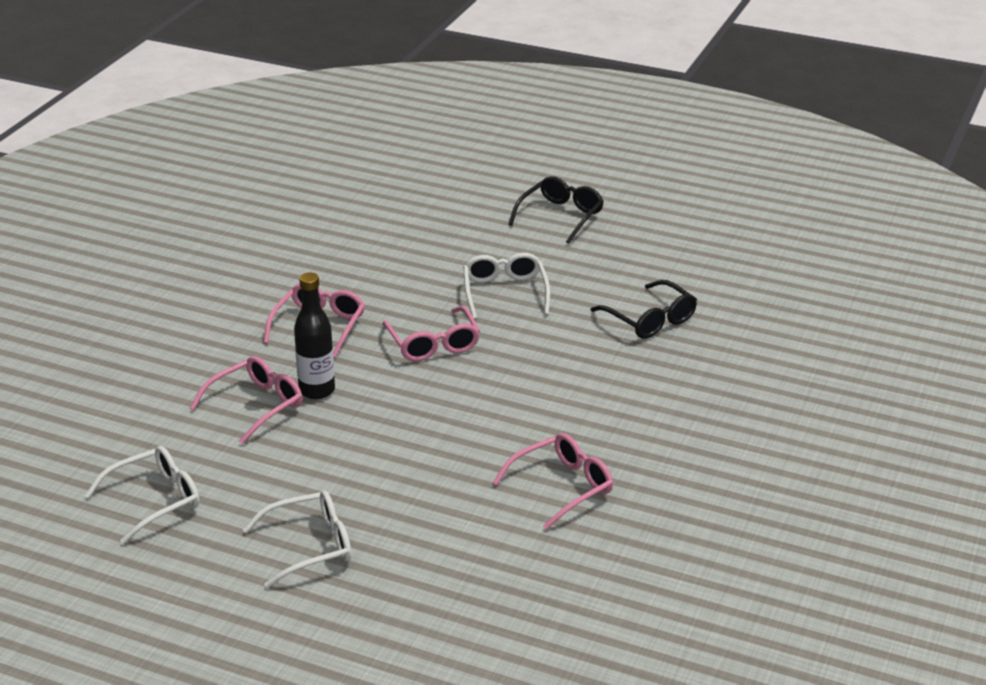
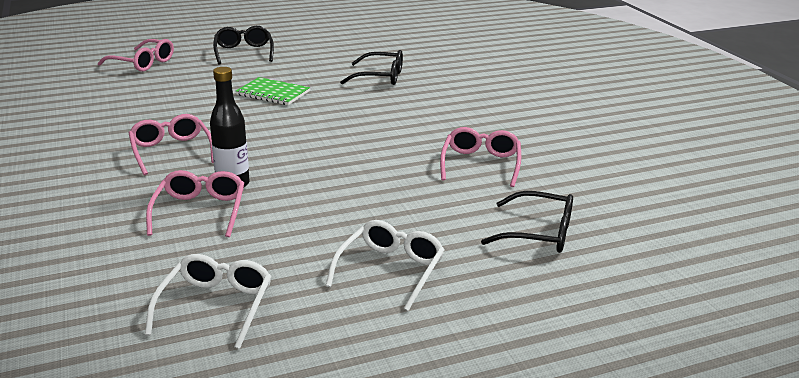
camera: 45 degrees left, 5 degrees down
pink glasses [382,306,480,361] -> pink glasses moved to [98,39,174,72]
white glasses [463,253,550,319] -> green notebook [236,77,310,105]
none -> black glasses [481,191,573,253]

